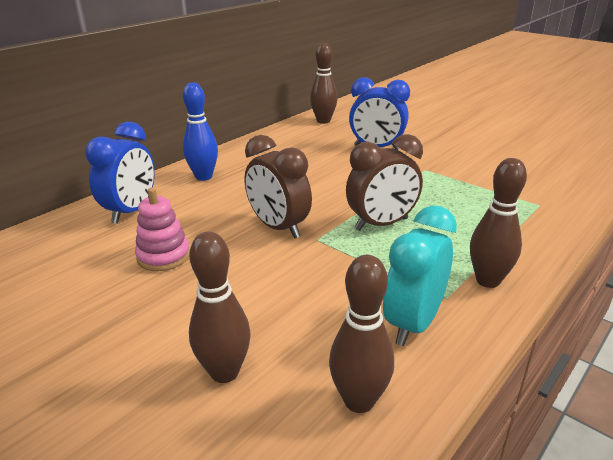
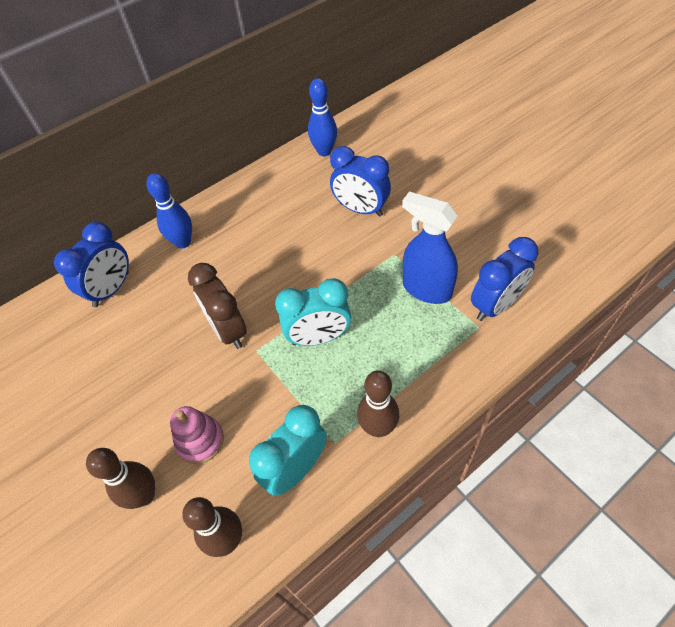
camera: 15 degrees right, 25 degrees up
pink stacking toy [135,188,190,271] -> pink stacking toy moved to [170,406,224,464]
brown bowling pin [310,43,337,124] -> blue bowling pin [308,78,337,157]
brown clock [346,134,423,231] -> turquoise clock [275,278,351,346]
none -> blue spray bottle [402,192,458,304]
none -> blue clock [471,237,538,321]

